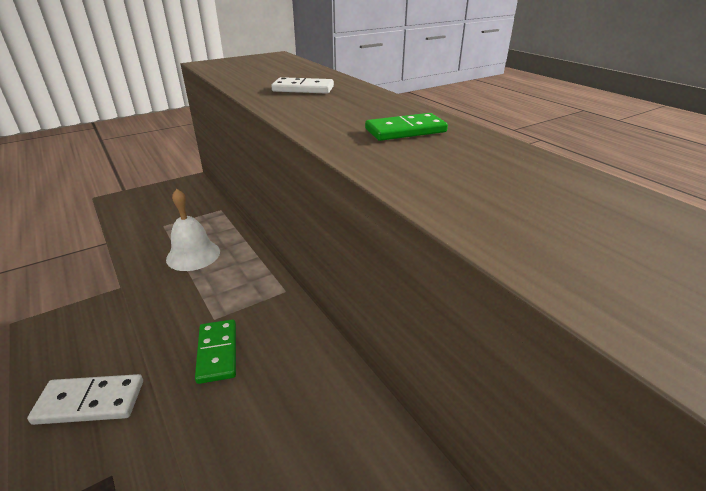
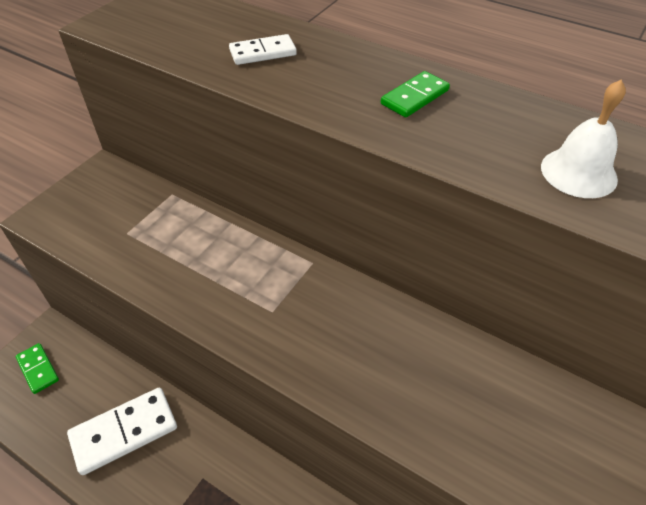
camera: 25 degrees left, 15 degrees up
white bell [166,189,220,271] -> white bell moved to [541,80,626,198]
green domino [195,319,236,384] -> green domino moved to [16,343,59,394]

